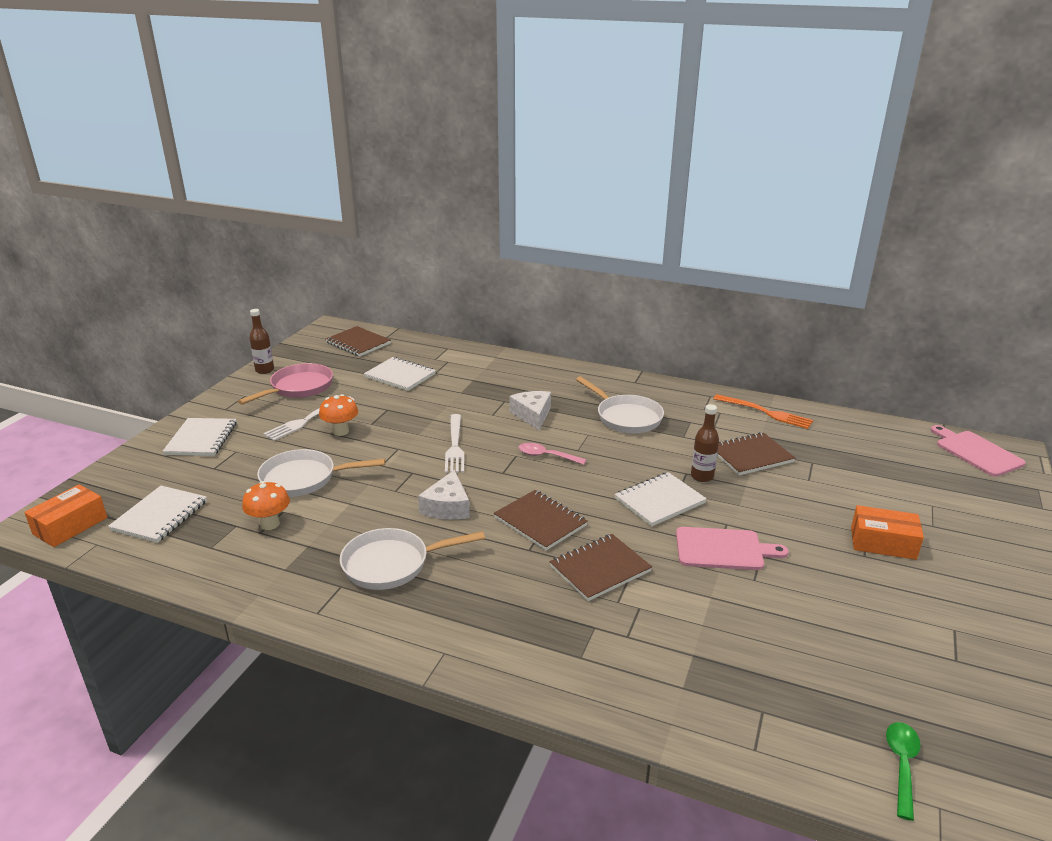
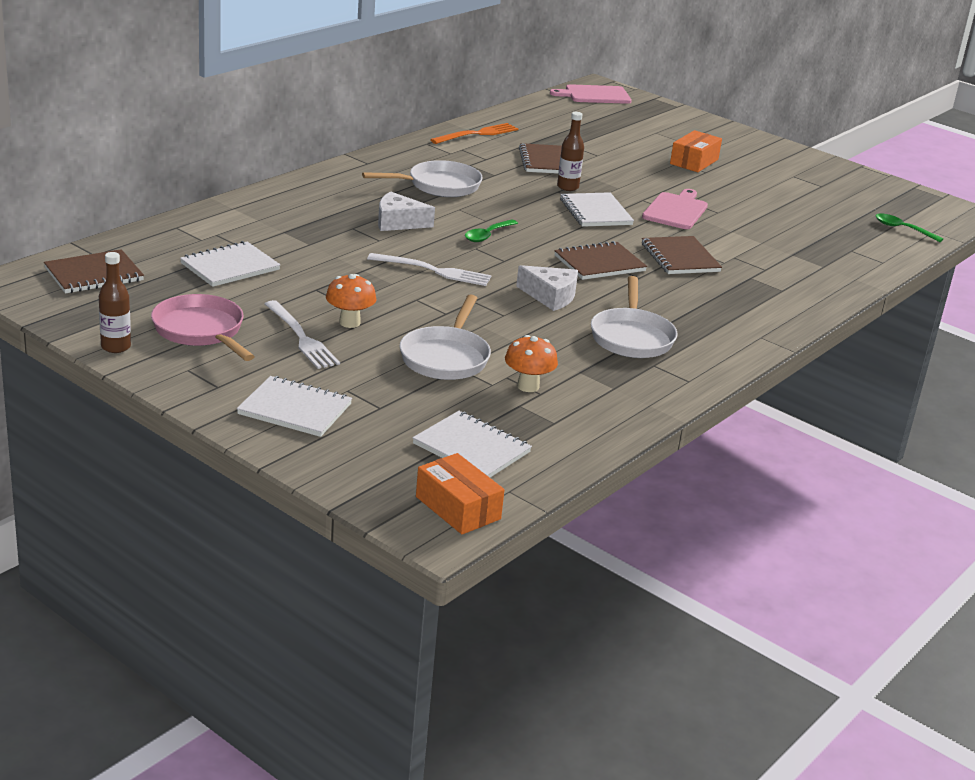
camera: 75 degrees left, 0 degrees up
pink spoon [518,443,587,465] -> green spoon [465,220,518,242]

